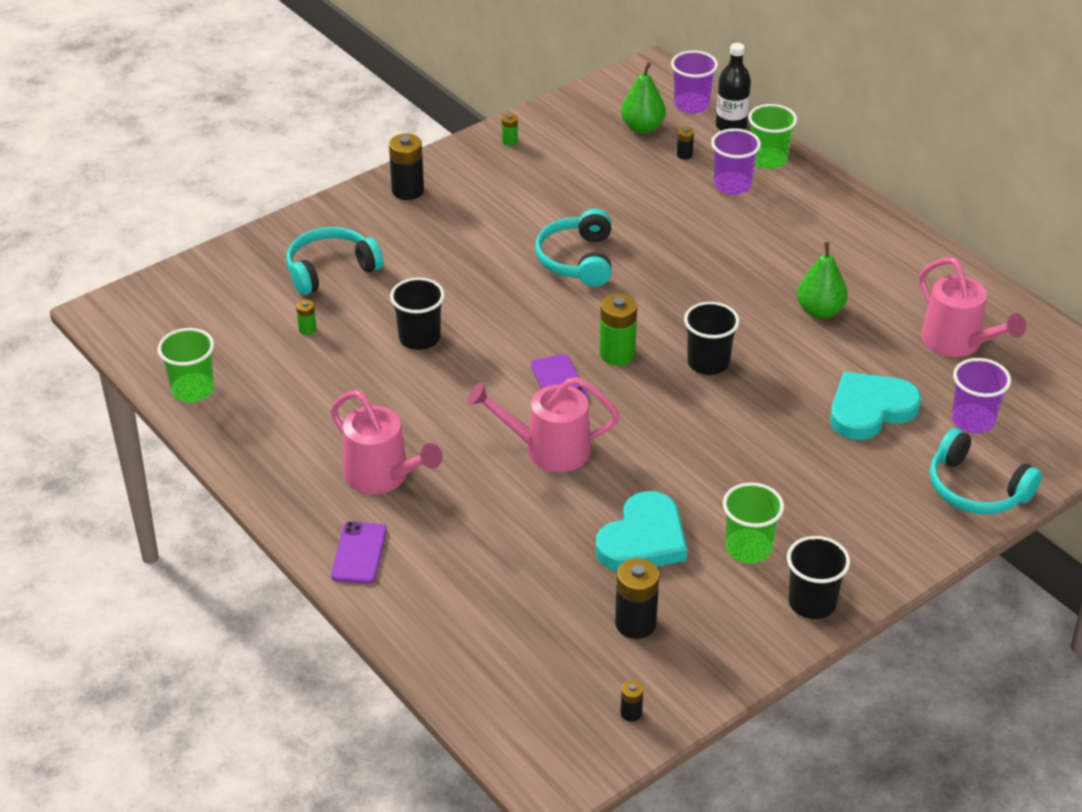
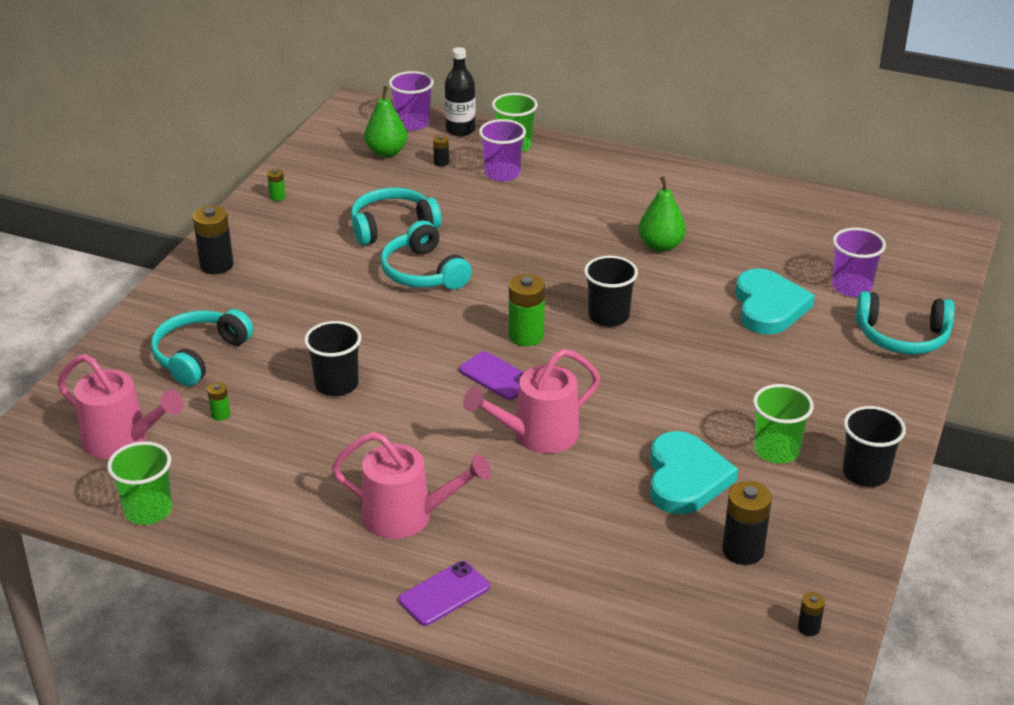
camera: 30 degrees left, 5 degrees down
purple phone [331,521,387,584] -> purple phone turned 75 degrees clockwise [398,561,490,626]
turquoise heart [830,372,922,440] -> turquoise heart turned 150 degrees clockwise [735,268,815,335]
pink watering can [919,257,1026,357] -> pink watering can moved to [57,354,183,459]
none -> turquoise headphones [351,188,442,245]

